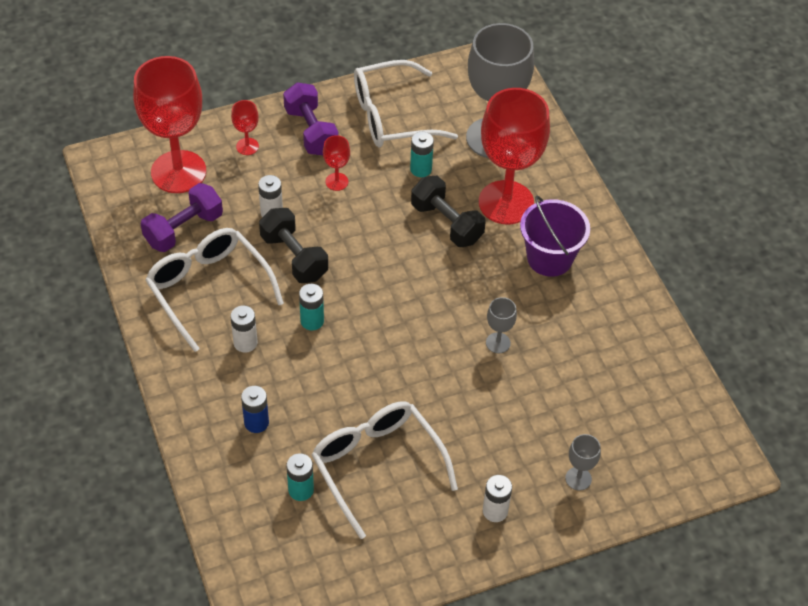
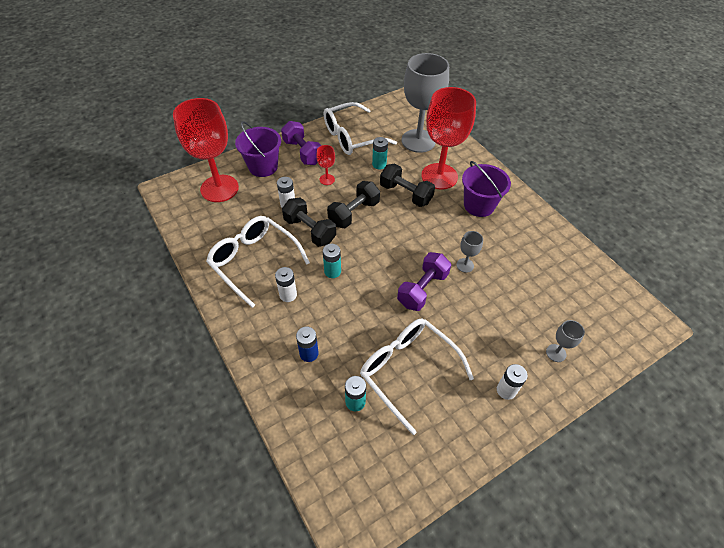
camera: 10 degrees left, 0 degrees up
purple dumbbell [141,183,223,252] -> purple dumbbell moved to [397,252,451,311]
red goblet [231,100,259,155] -> purple bucket [235,121,281,177]
none -> black dumbbell [327,181,380,228]

